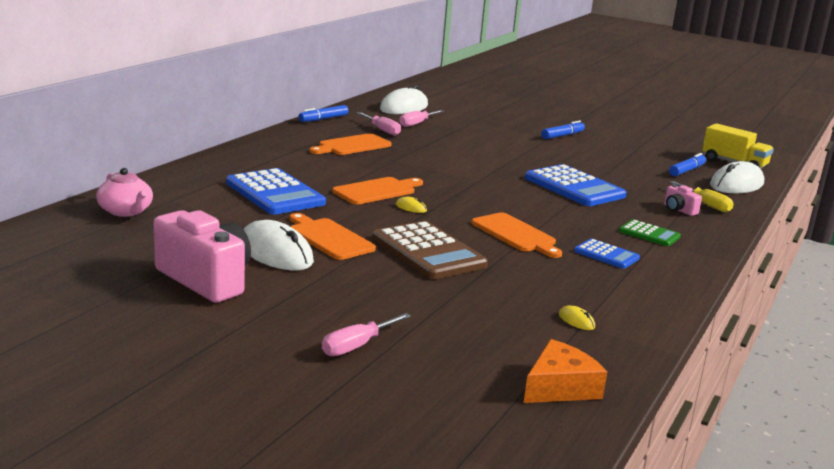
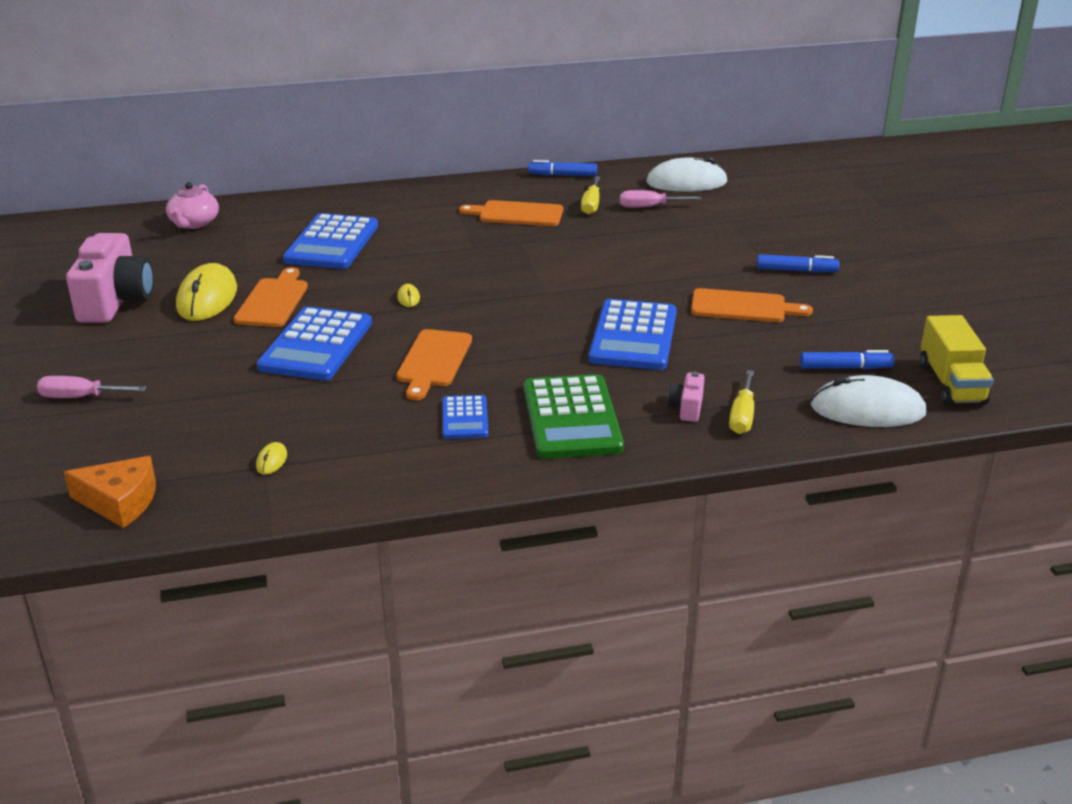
camera: 50 degrees right, 10 degrees up
white mouse [244,220,314,270] -> yellow mouse [176,263,237,321]
orange cutting board [332,177,423,205] -> orange cutting board moved to [691,288,813,322]
pink screwdriver [357,112,401,136] -> yellow screwdriver [581,176,600,215]
brown calculator [372,221,488,279] -> blue calculator [257,306,372,381]
green calculator [619,219,681,246] -> green calculator [523,374,624,459], size x1.88

